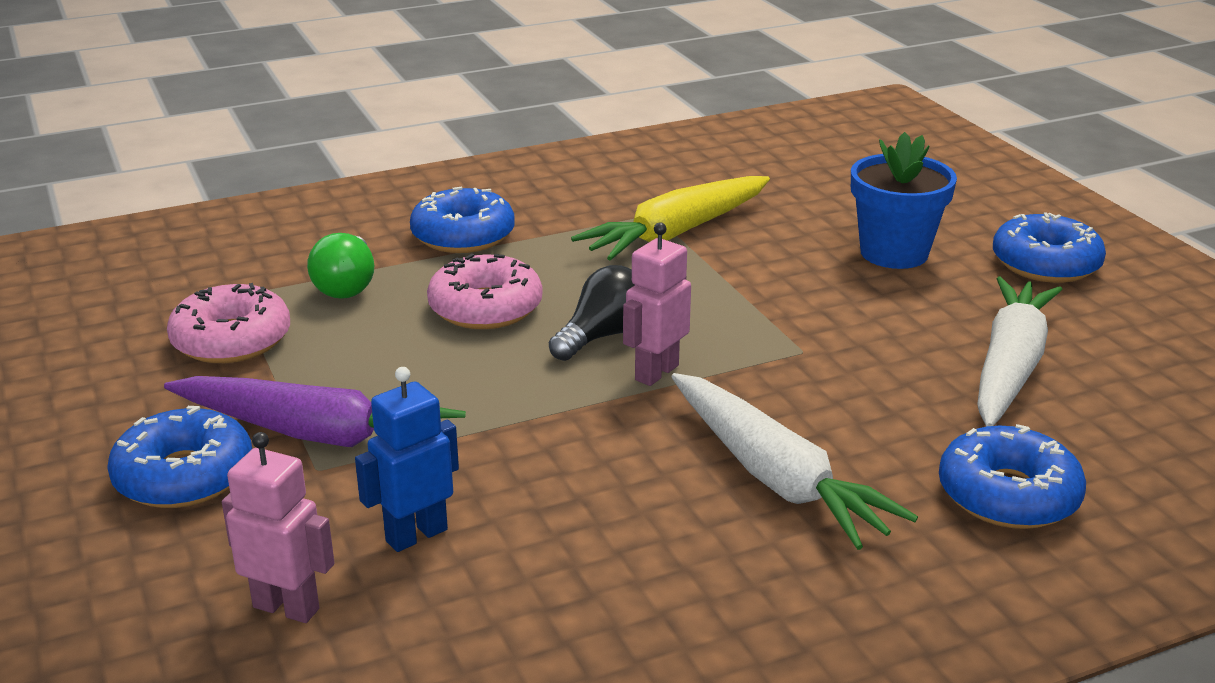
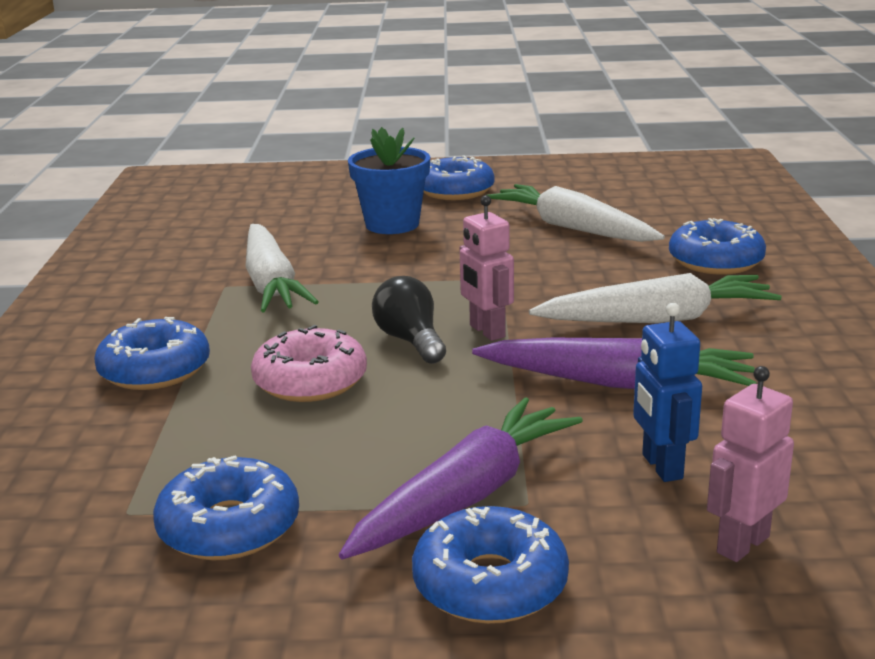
camera: 65 degrees left, 5 degrees down
pink donut [167,283,290,363] -> blue donut [153,455,299,560]
green light bulb [307,233,374,299] -> none
yellow carrot [571,176,770,261] -> white carrot [245,224,318,312]
none -> purple carrot [472,338,757,389]

